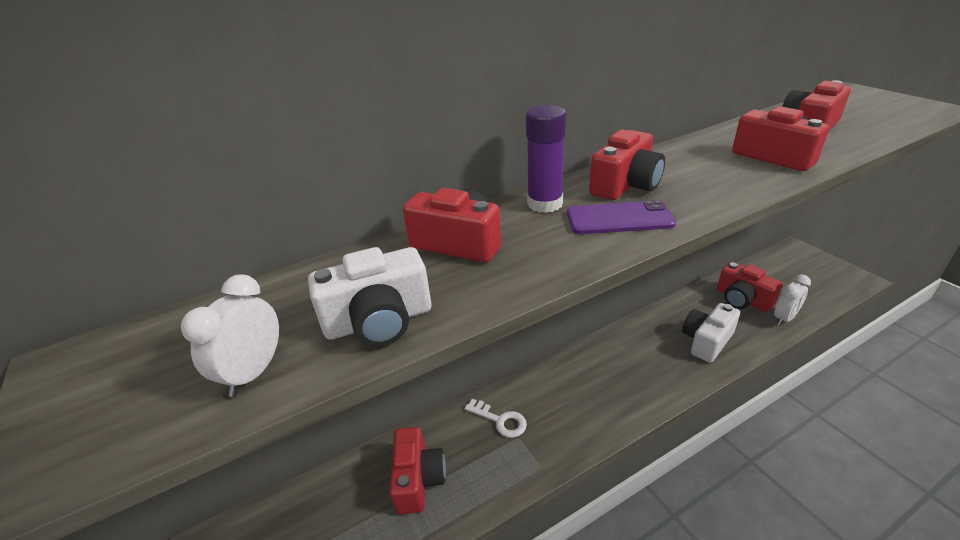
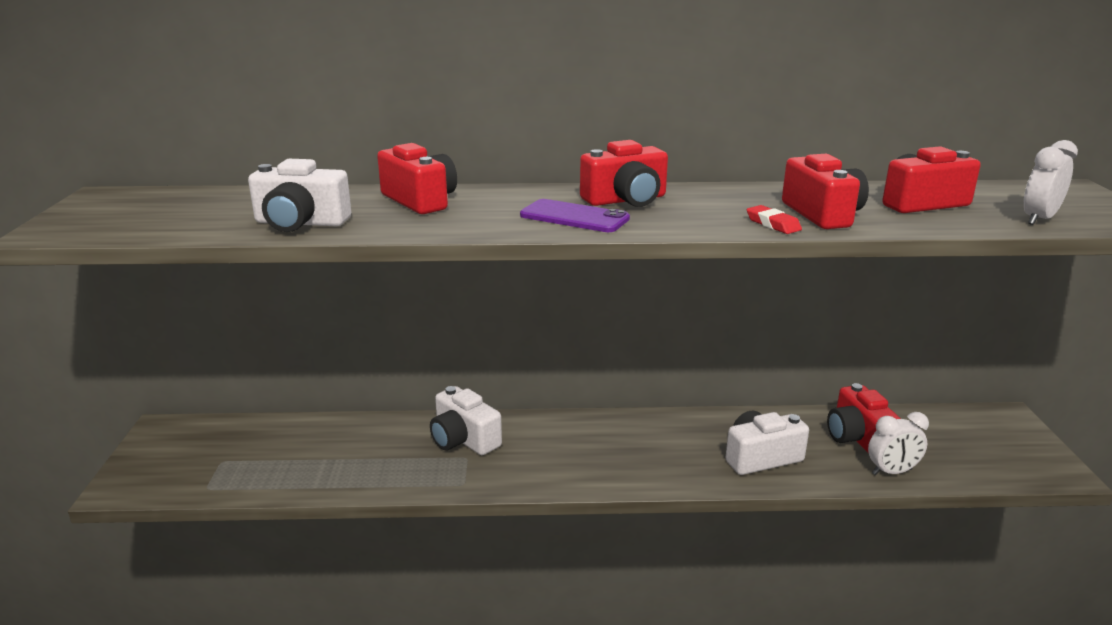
camera: 25 degrees right, 10 degrees down
white clock [181,274,279,397] -> white clock moved to [1024,140,1078,225]
red camera [389,427,446,515] -> none
white key [464,399,527,438] -> white camera [430,386,502,455]
purple glue stick [526,105,566,213] -> none
none -> red eraser [747,205,802,234]

